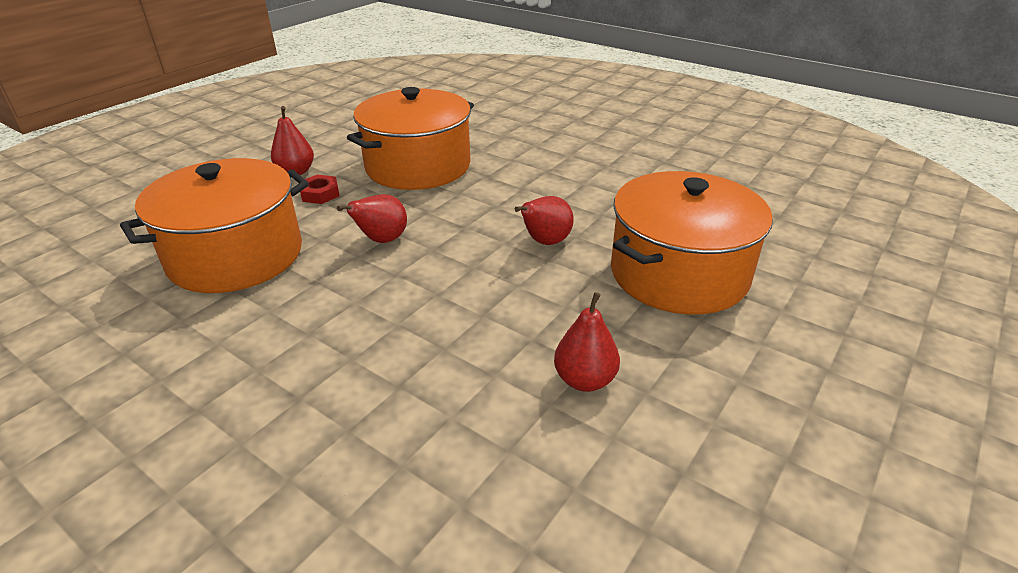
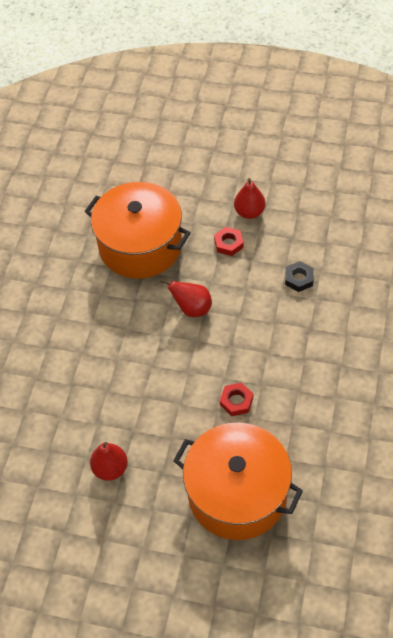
camera: 70 degrees right, 20 degrees up
orange pot [347,87,474,190] -> black nut [285,261,314,292]
red pear [515,196,574,245] -> red nut [220,382,253,416]

